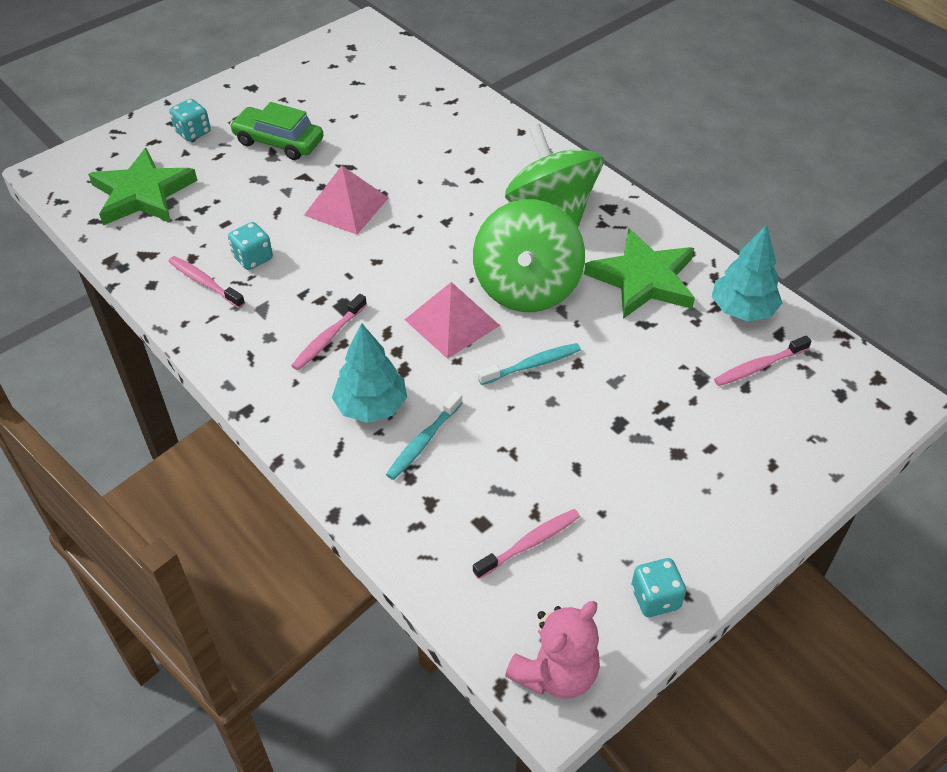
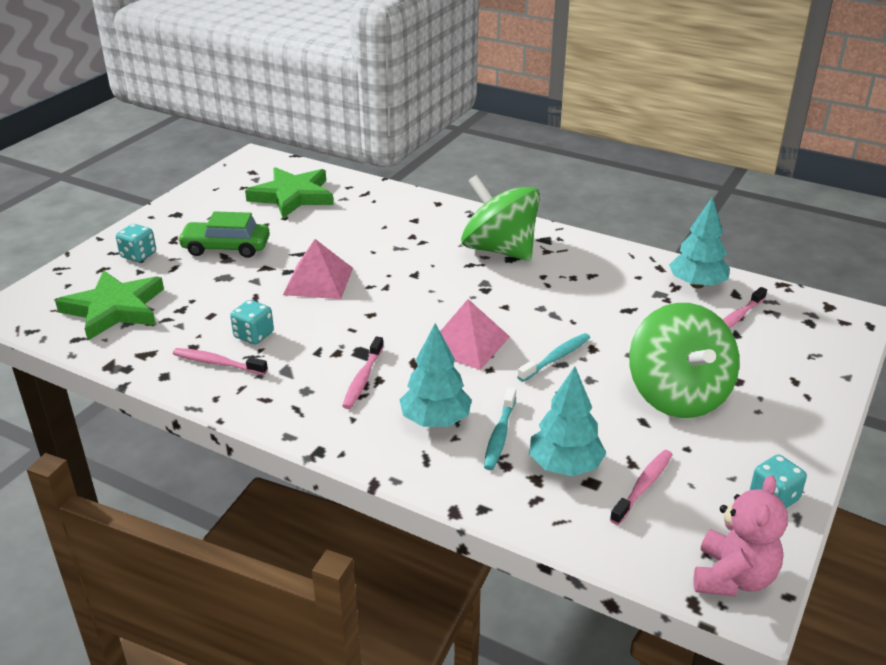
camera: 20 degrees left, 15 degrees down
green spinning top [473,199,585,312] -> green spinning top moved to [629,303,740,418]
green star [584,228,695,319] -> green star moved to [245,167,334,218]
none -> turquoise tree [529,367,606,476]

